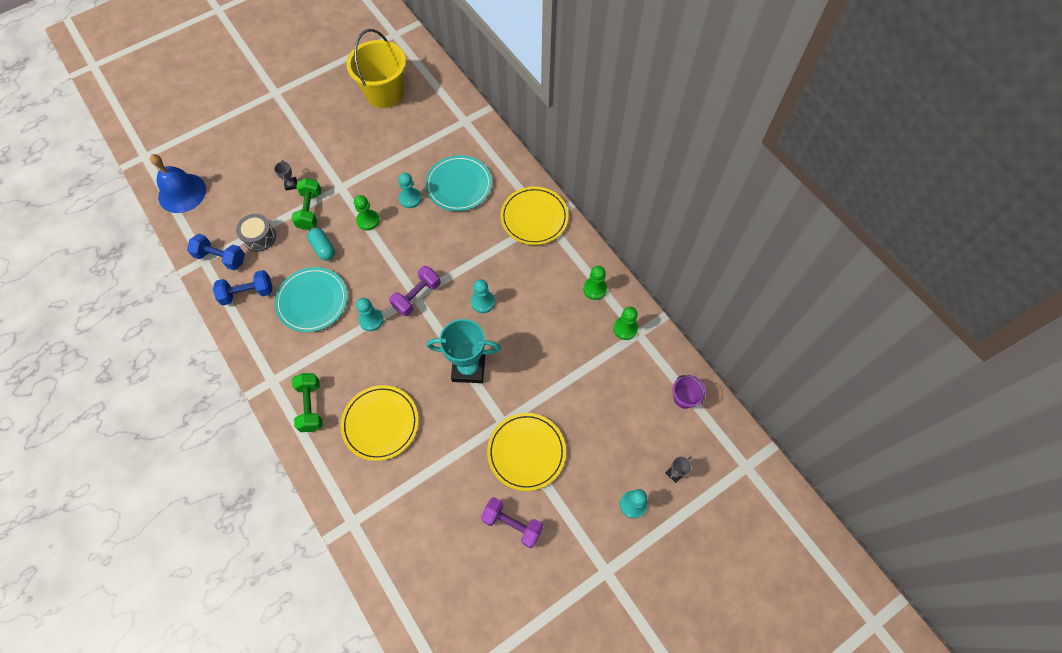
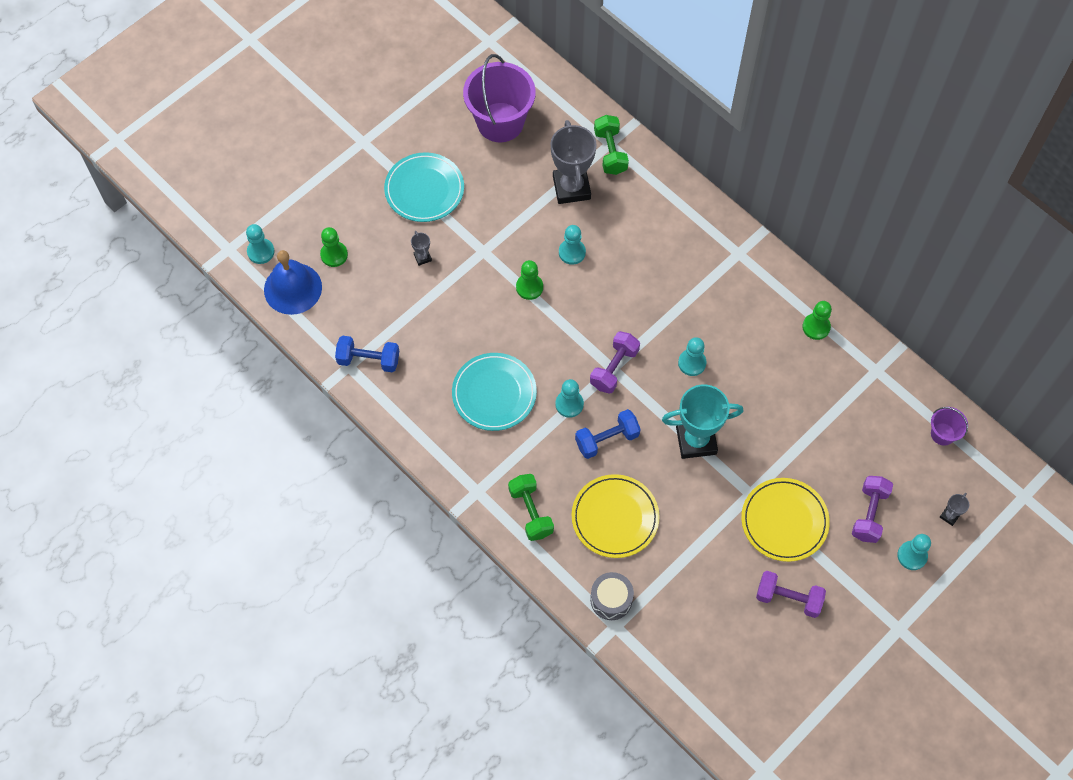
camera: 10 degrees left, 0 degrees up
blue dumbbell [213,270,272,305] -> blue dumbbell moved to [575,409,641,459]
grey drum [236,214,276,252] -> grey drum moved to [590,572,634,620]
green dumbbell [291,178,321,230] -> green dumbbell moved to [594,115,629,175]
turquoise capsule [307,228,335,260] -> none
yellow bucket [347,29,406,108] -> purple bucket [463,54,536,142]
turquoise plate [425,155,492,211] -> turquoise plate moved to [384,152,464,222]
yellow plate [500,187,569,245] -> none
green pawn [613,307,638,340] -> green pawn moved to [320,227,348,267]
none -> turquoise pawn [246,224,275,264]
none -> grey trophy [550,120,597,204]
none -> purple dumbbell [852,476,893,543]

